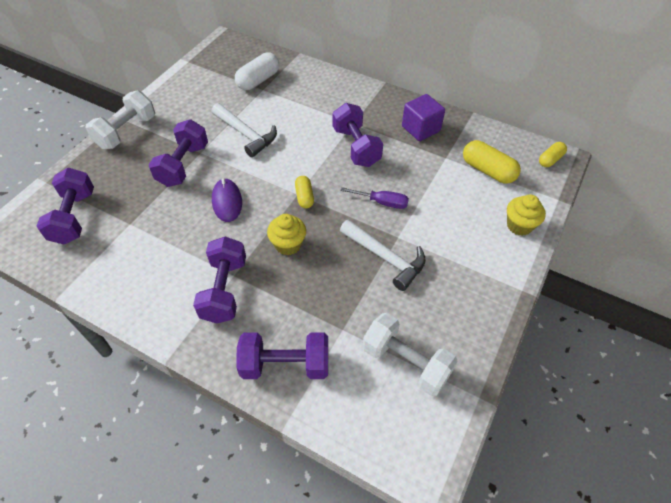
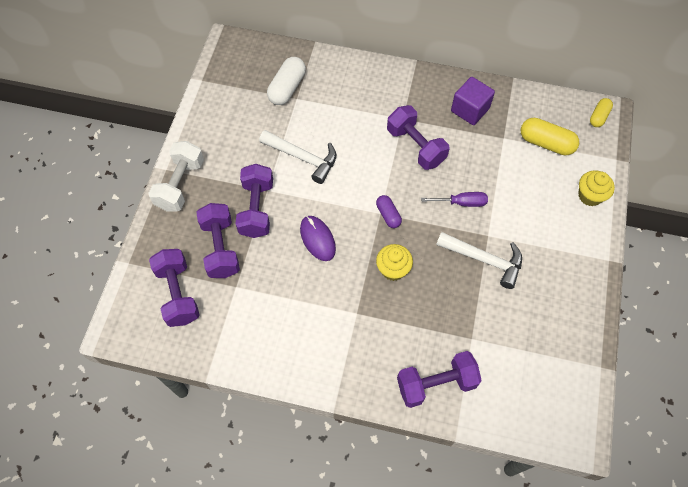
camera: 15 degrees left, 10 degrees up
purple dumbbell [193,236,246,323] -> purple dumbbell moved to [196,203,240,278]
yellow capsule [295,176,314,208] -> purple capsule [376,195,402,228]
white dumbbell [363,313,458,396] -> none

